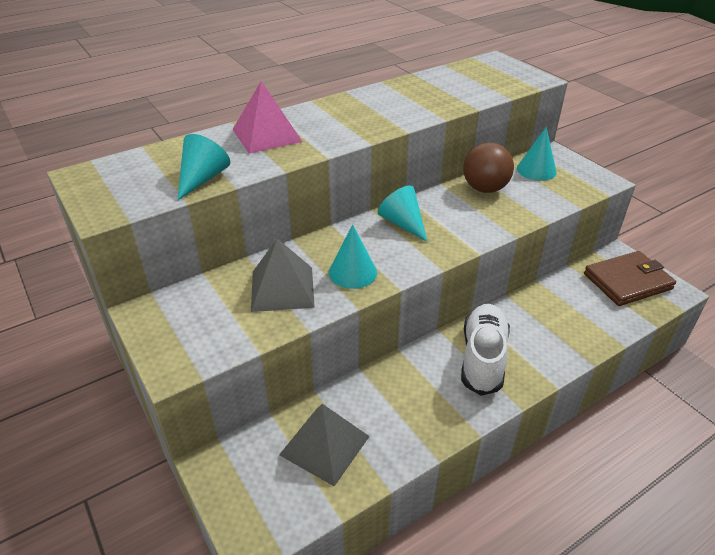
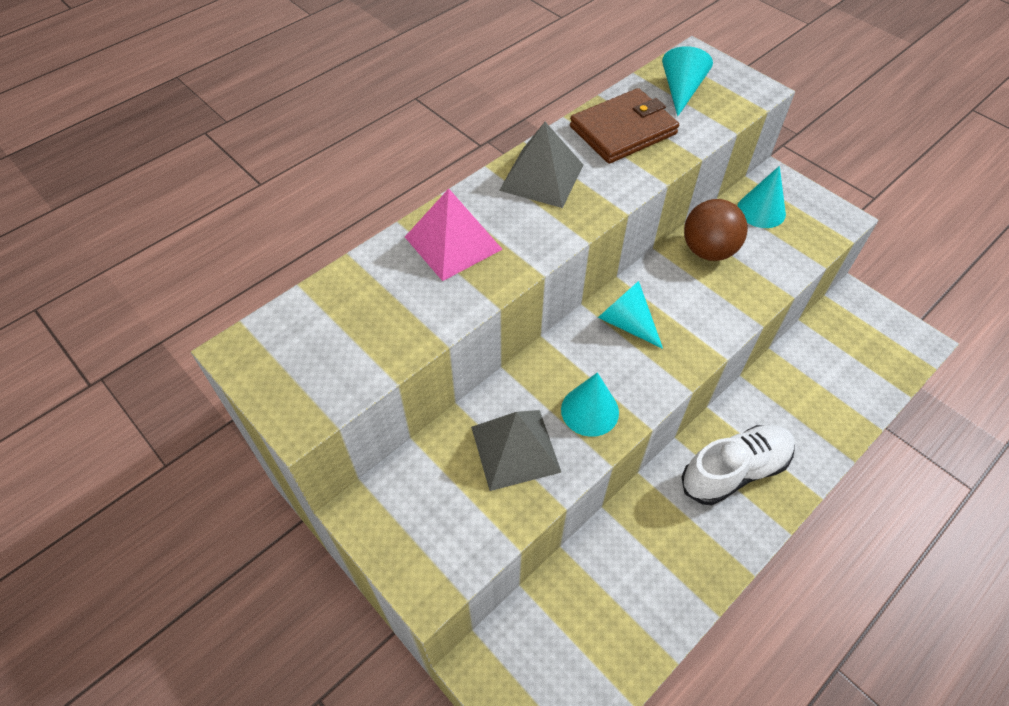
camera: 10 degrees left, 15 degrees up
turquoise cone [177,134,230,200] -> turquoise cone moved to [662,46,713,116]
grey pyramid [279,404,370,486] -> grey pyramid moved to [499,122,583,208]
white shoe [461,304,510,396] -> white shoe turned 60 degrees clockwise [681,425,795,505]
brown wallet [584,251,676,306] -> brown wallet moved to [570,88,679,164]

